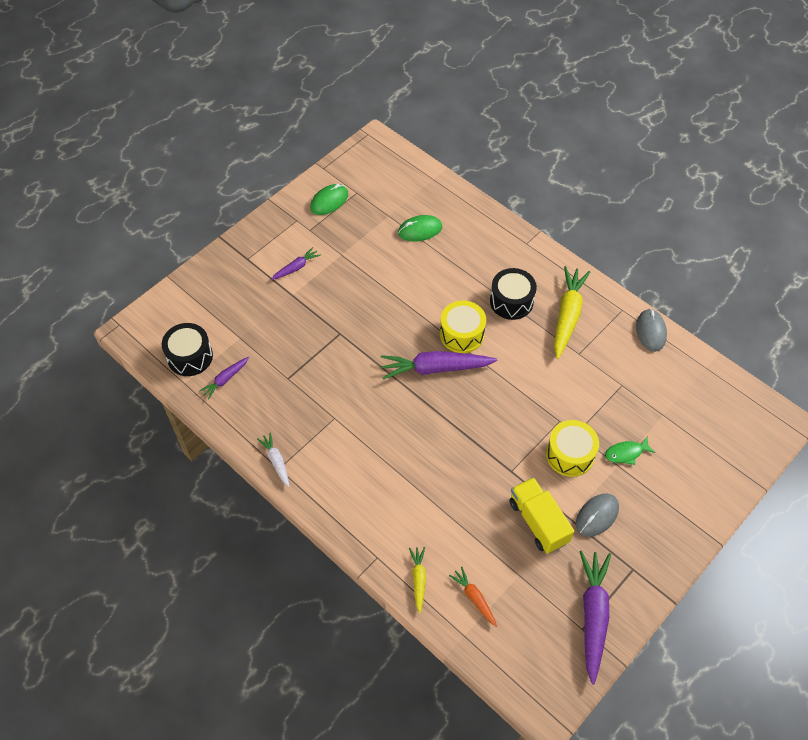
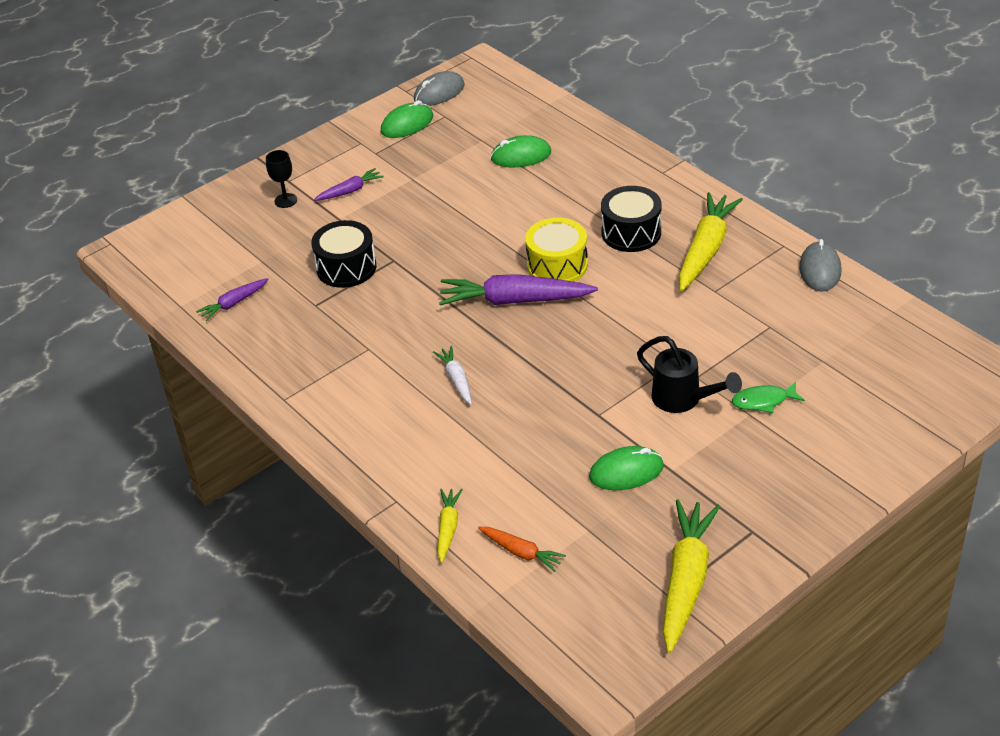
camera: 10 degrees right, 15 degrees down
black drum [162,323,213,376] -> black drum moved to [311,220,376,288]
white carrot [257,432,290,487] -> white carrot moved to [433,346,472,405]
orange carrot [449,567,497,627] -> orange carrot turned 150 degrees clockwise [478,527,566,572]
yellow truck [509,477,574,554] -> green mouse [589,446,664,490]
yellow drum [546,420,599,477] -> black watering can [637,336,742,413]
grey mouse [576,493,619,537] -> grey mouse moved to [414,71,465,106]
purple carrot [579,550,611,685] -> yellow carrot [663,499,720,653]
none -> black goblet [266,150,297,208]

